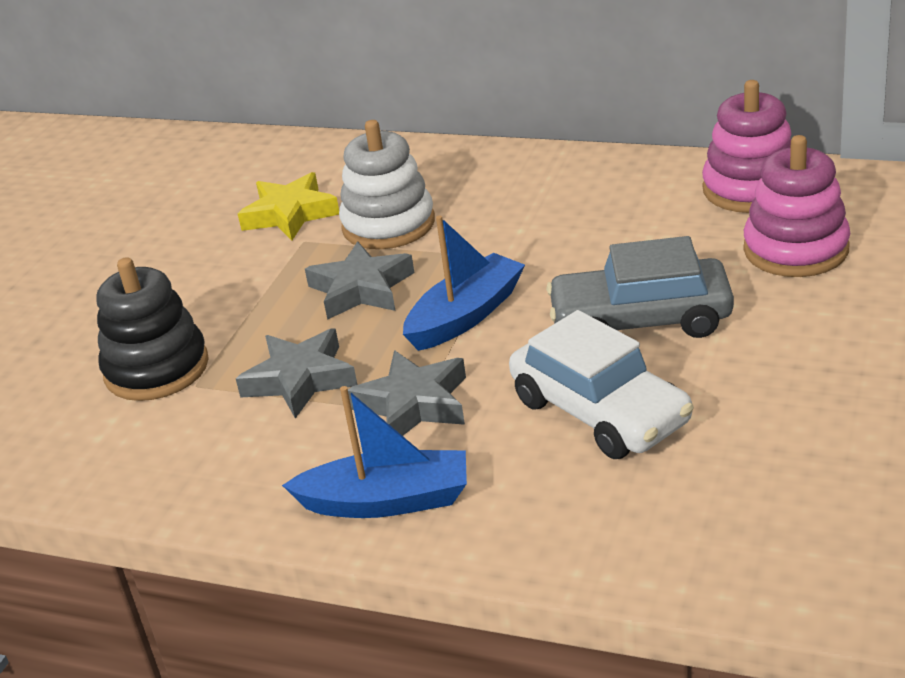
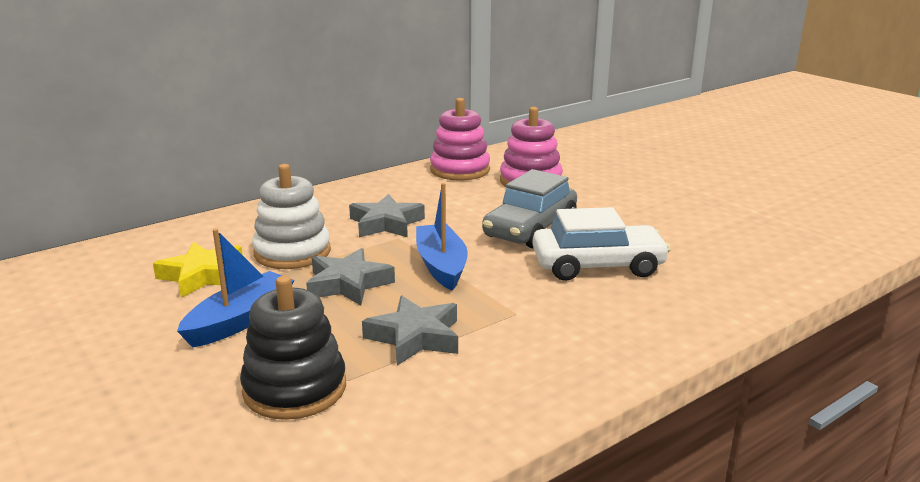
camera: 60 degrees left, 10 degrees down
blue boat [282,386,467,518] -> blue boat moved to [177,229,294,348]
grey star [348,350,466,436] -> grey star moved to [349,194,425,237]

